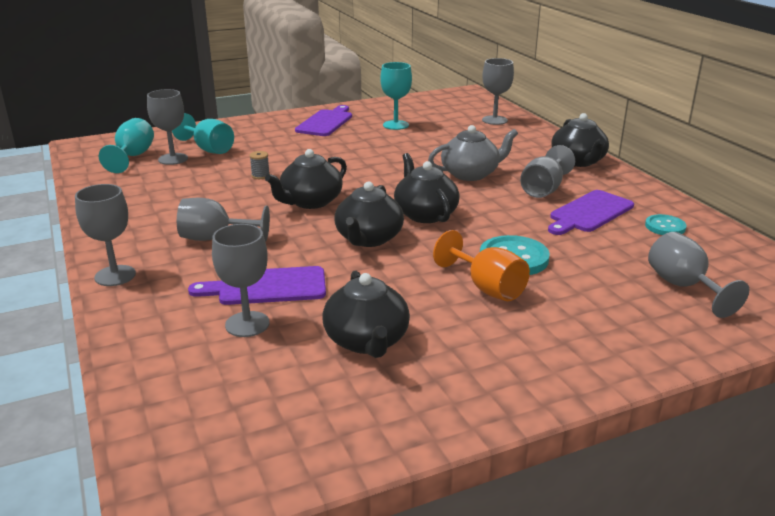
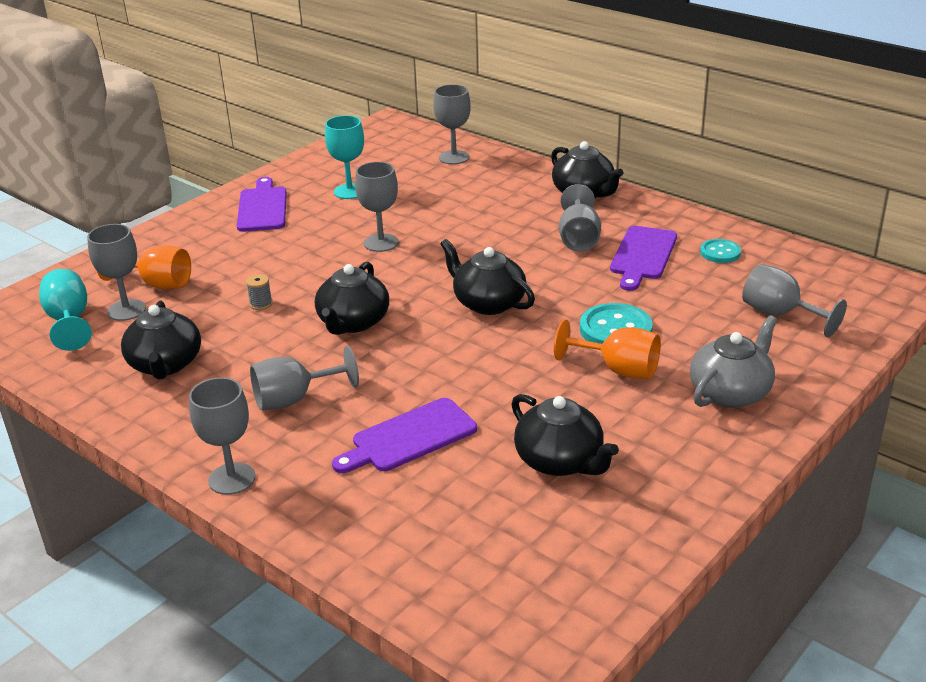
camera: 25 degrees left, 5 degrees up
turquoise goblet [172,113,234,154] -> orange goblet [97,245,191,289]
grey goblet [212,224,269,337] -> grey goblet moved to [355,162,399,252]
black teapot [335,181,404,247] -> black teapot moved to [121,301,201,379]
grey teapot [428,125,518,181] -> grey teapot moved to [690,315,777,408]

